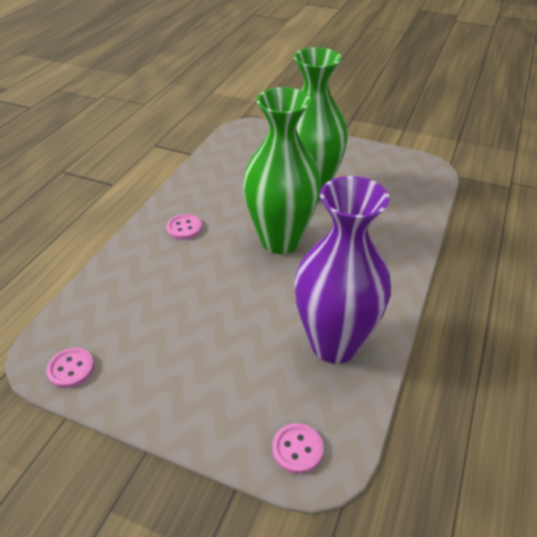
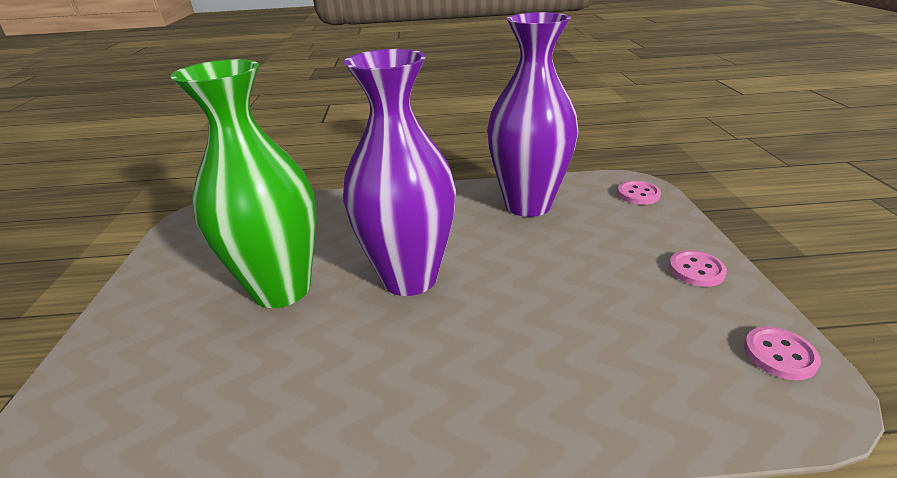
camera: 115 degrees left, 10 degrees down
pink button [166,214,202,240] -> pink button moved to [669,250,727,287]
green vase [243,87,321,254] -> purple vase [343,49,456,296]

